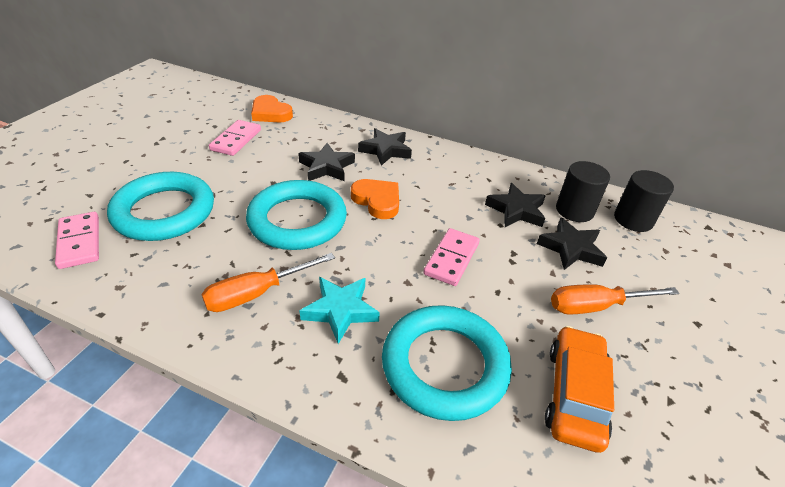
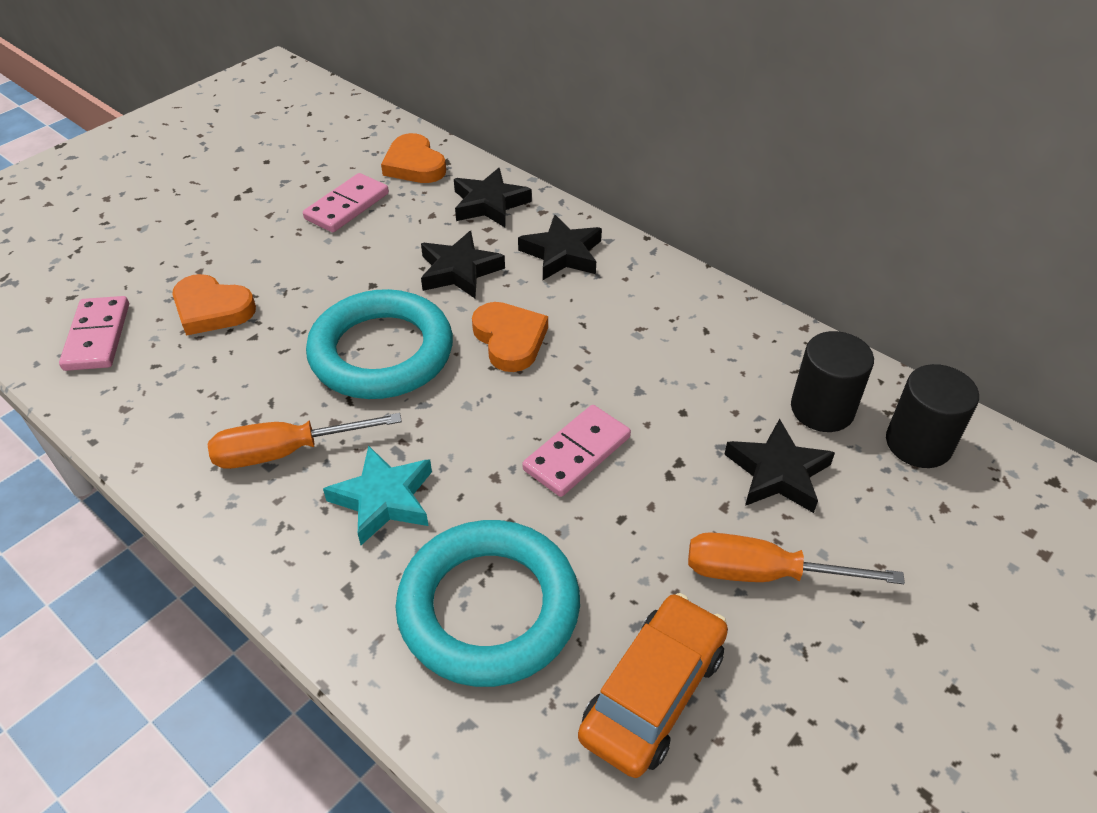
camera: 20 degrees right, 5 degrees up
turquoise ring [107,172,214,241] -> orange heart [172,274,256,336]
black star [485,183,546,227] -> black star moved to [454,168,532,227]

